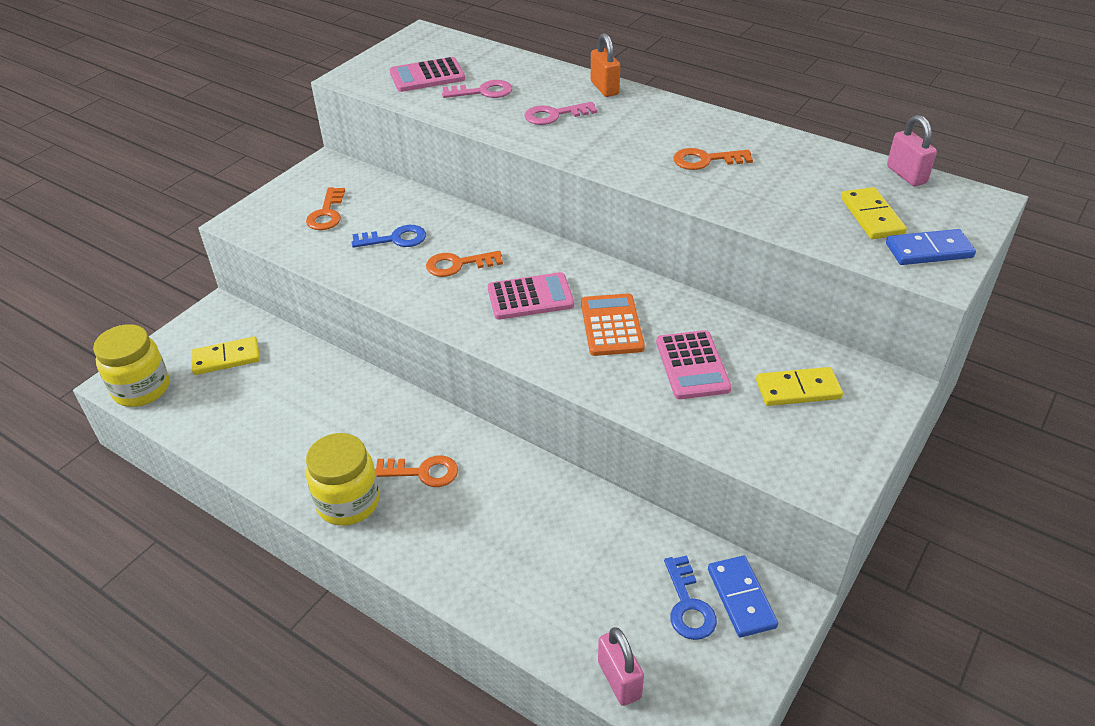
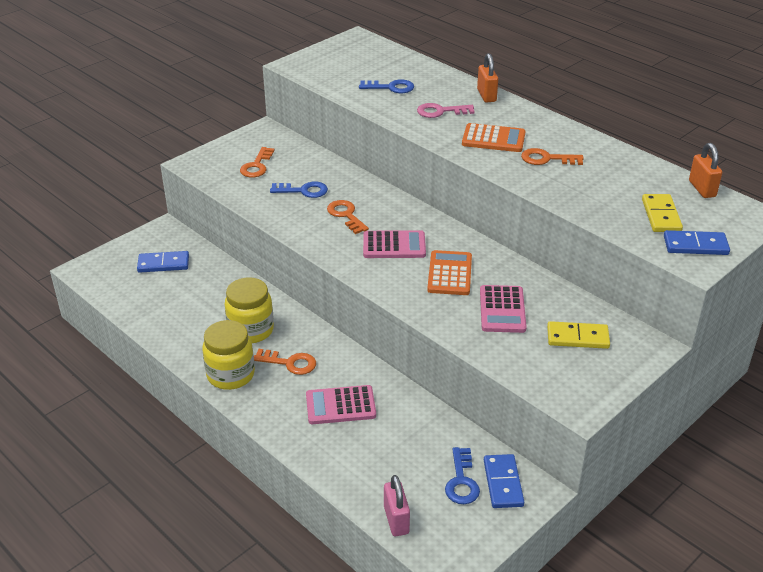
camera: 10 degrees right, 5 degrees down
yellow jar [93,324,169,407] -> yellow jar moved to [225,277,274,343]
yellow domino [191,337,260,375] -> blue domino [137,251,189,273]
pink calculator [390,57,465,92] -> pink calculator moved to [306,385,376,424]
orange key [426,251,503,277] -> orange key turned 60 degrees clockwise [327,200,369,234]
pink key [442,80,512,98] -> blue key [359,79,414,93]
pink padlock [887,115,937,186] -> orange padlock [689,143,722,198]
none -> orange calculator [462,123,526,152]

